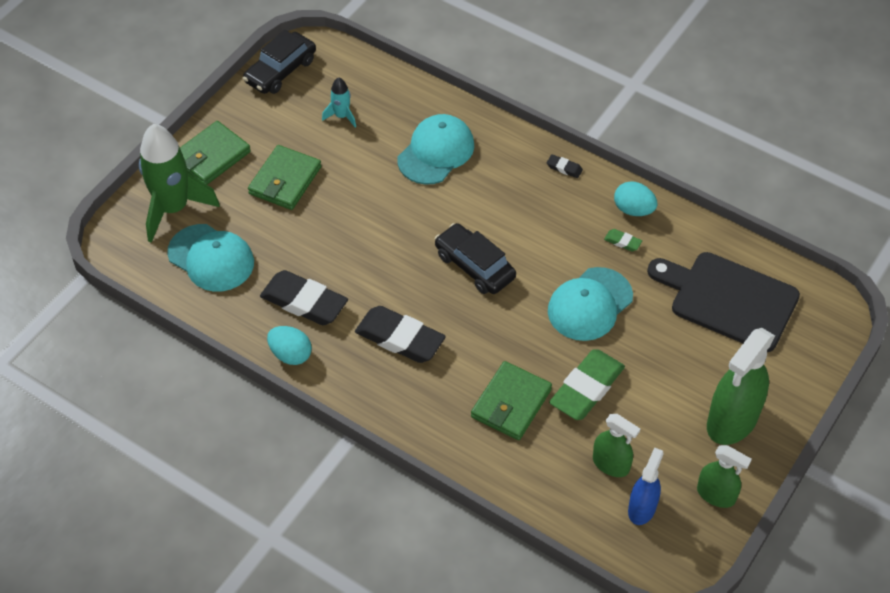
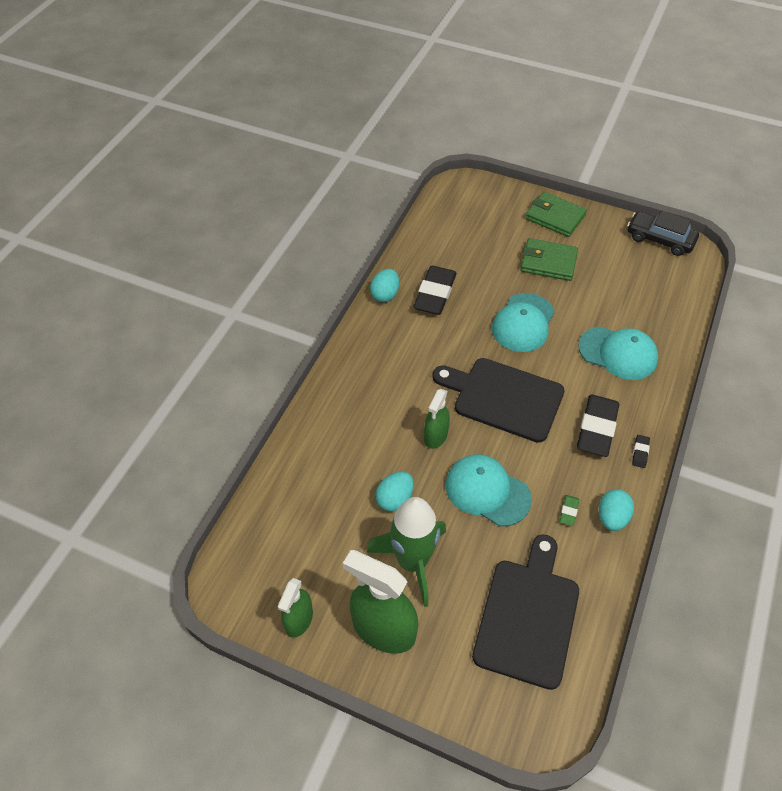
camera: 80 degrees right, 0 degrees up
green rocket [139,124,220,243] -> green rocket moved to [366,497,446,607]
turquoise cap [167,224,254,292] -> turquoise cap moved to [492,293,555,352]
turquoise rocket [322,77,356,127] -> none
black eraser [355,306,446,363] -> black eraser moved to [577,394,620,457]
black car [435,223,516,294] -> black cutting board [432,358,564,443]
green wallet [471,361,552,440] -> none
green eraser [549,349,625,420] -> turquoise egg [375,472,414,511]
green spray bottle [593,414,640,477] -> green spray bottle moved to [424,389,450,449]
blue spray bottle [628,447,664,525] -> none

